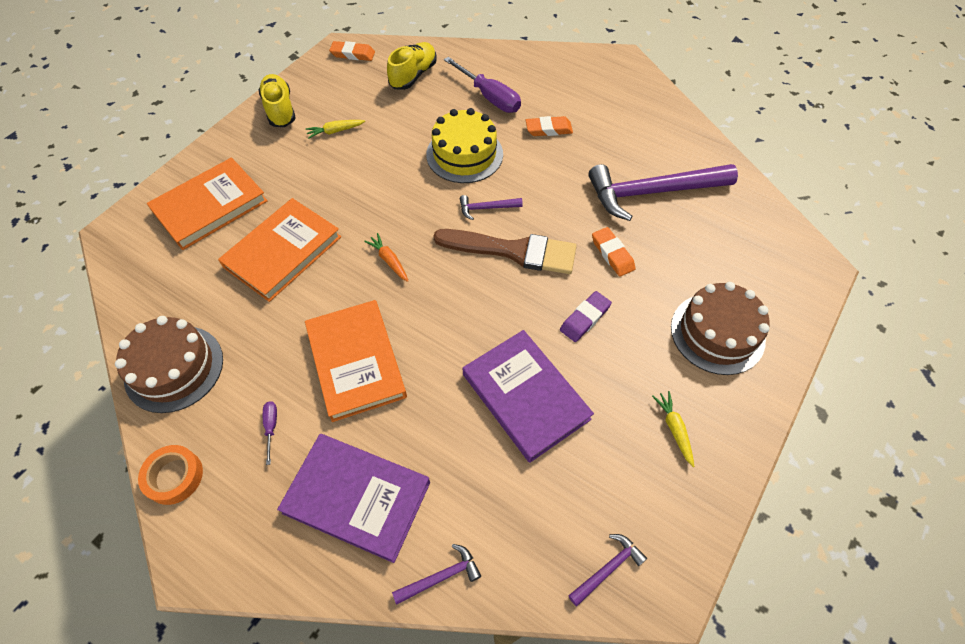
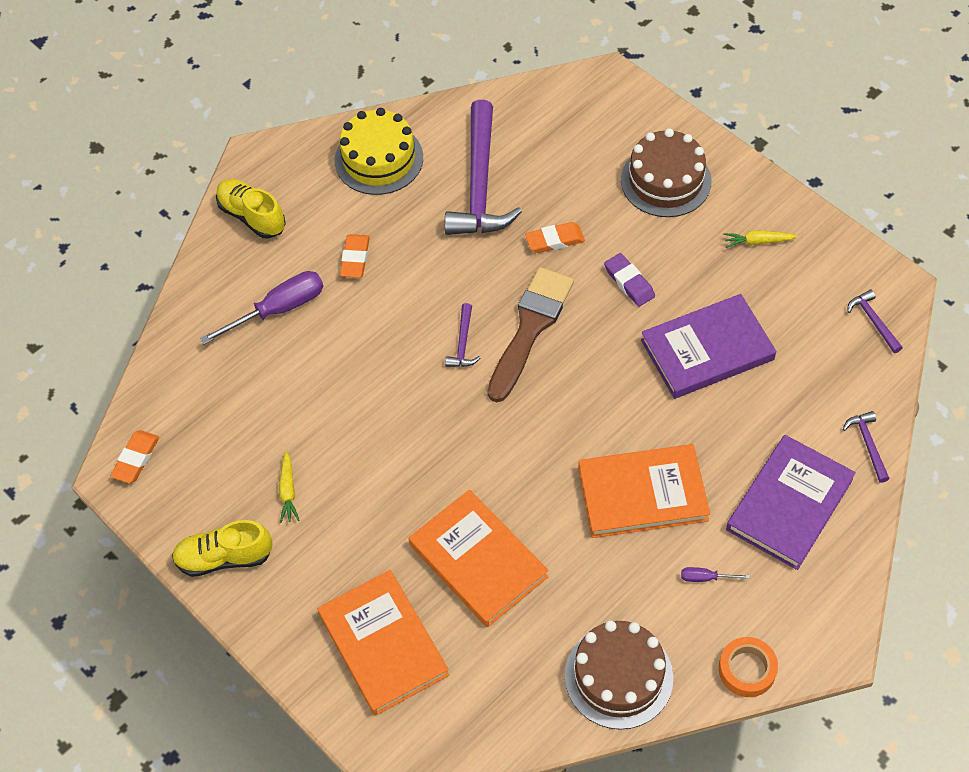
camera: 75 degrees left, 0 degrees up
orange carrot [364,233,408,282] -> none
yellow shoe [387,42,437,90] -> yellow shoe moved to [216,179,286,238]
yellow cake [426,108,503,183] -> yellow cake moved to [335,108,423,195]

